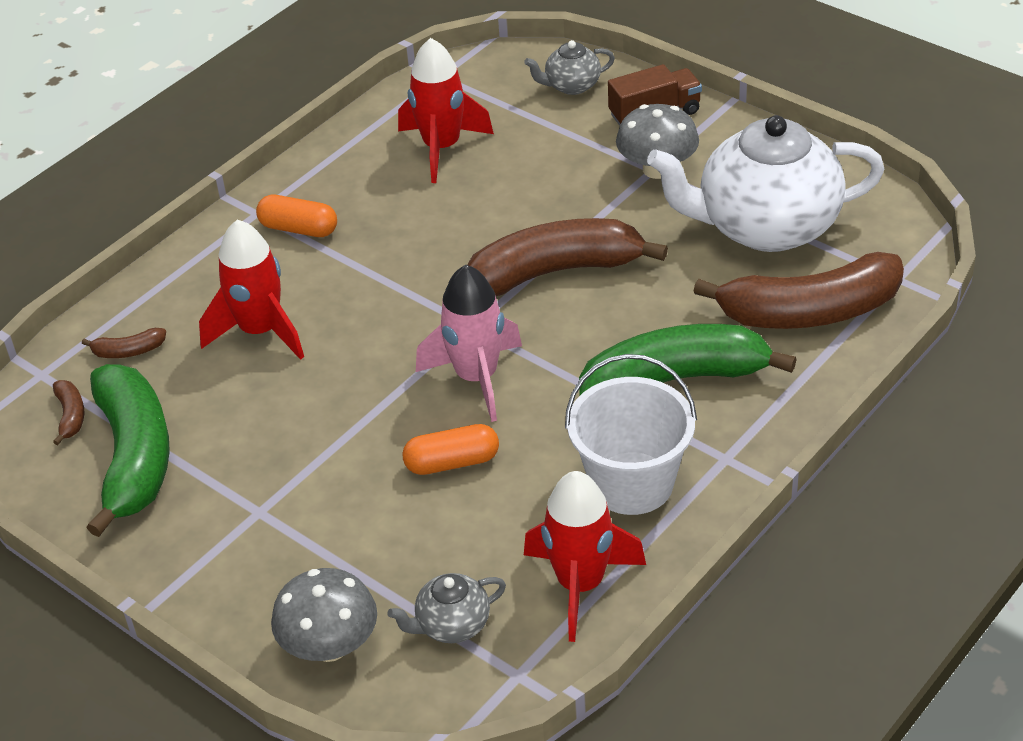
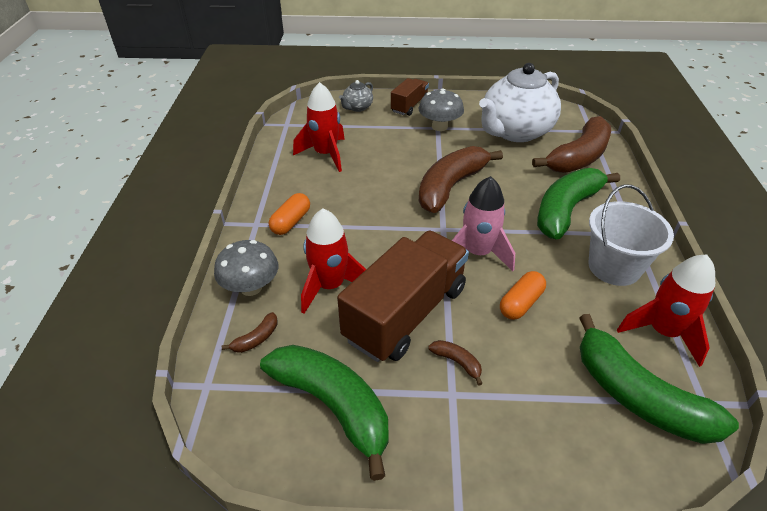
camera: 40 degrees left, 0 degrees up
brown banana [53,380,85,445] -> brown banana moved to [428,340,483,386]
orange capsule [256,195,337,237] -> orange capsule turned 45 degrees counterclockwise [269,193,310,235]
grey mushroom [271,568,377,662] -> grey mushroom moved to [214,240,278,296]
grey teapot [388,573,506,643] -> green banana [579,314,739,444]
none -> brown truck [337,231,469,362]

